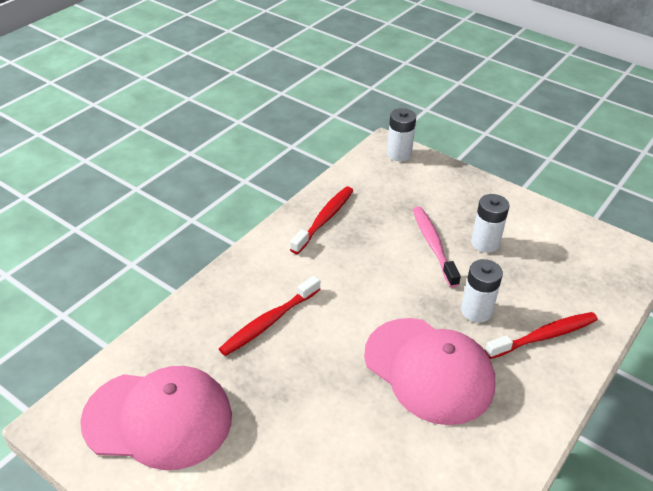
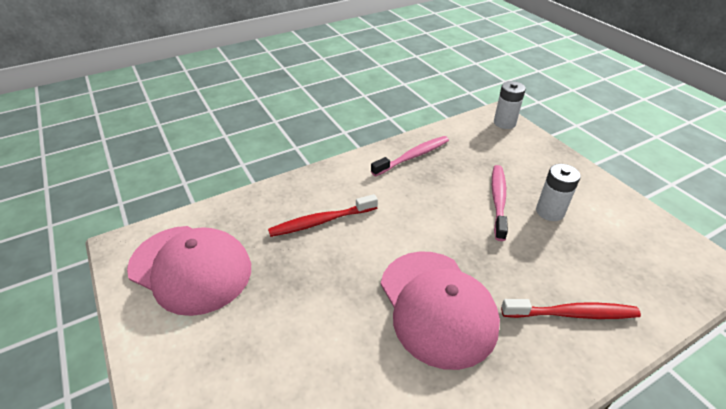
camera: 25 degrees right, 0 degrees up
red toothbrush [290,186,353,254] -> pink toothbrush [371,136,449,177]
white battery [461,259,503,323] -> none

